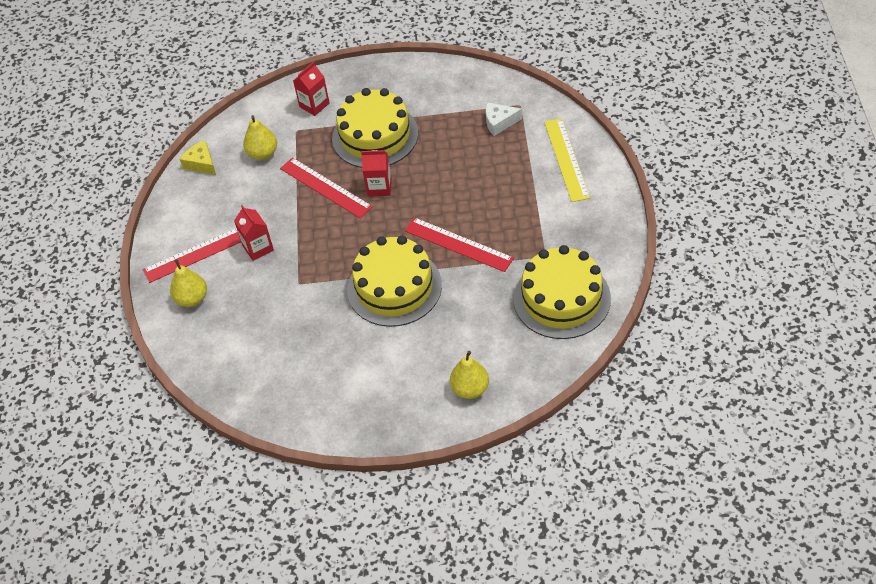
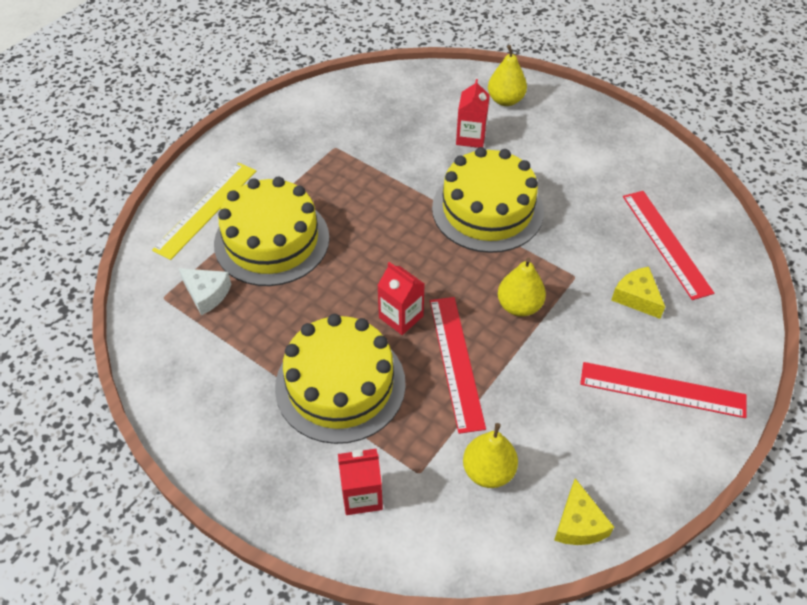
camera: 145 degrees left, 0 degrees up
yellow pear [170,259,207,307] -> yellow pear moved to [498,257,546,317]
red carton [234,205,274,261] -> red carton moved to [456,79,490,148]
red ruler [405,217,514,272] -> red ruler moved to [623,191,714,300]
yellow cake [513,245,611,339] -> yellow cake moved to [214,177,329,286]
none -> yellow cheese [611,267,665,319]

